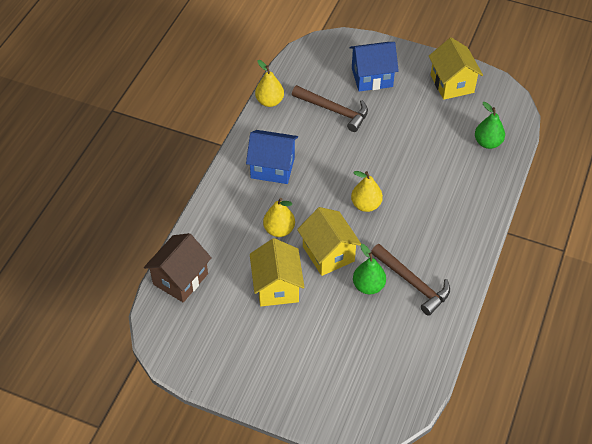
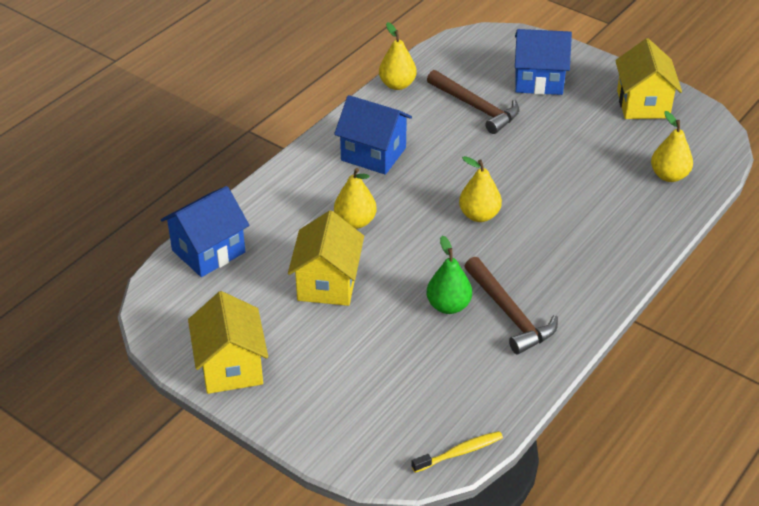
camera: 15 degrees right, 10 degrees down
brown house [144,233,212,302] -> blue house [161,186,249,277]
yellow house [297,207,361,276] -> yellow house moved to [188,291,268,394]
green pear [475,102,505,149] -> yellow pear [651,111,693,182]
none -> yellow toothbrush [412,431,503,473]

